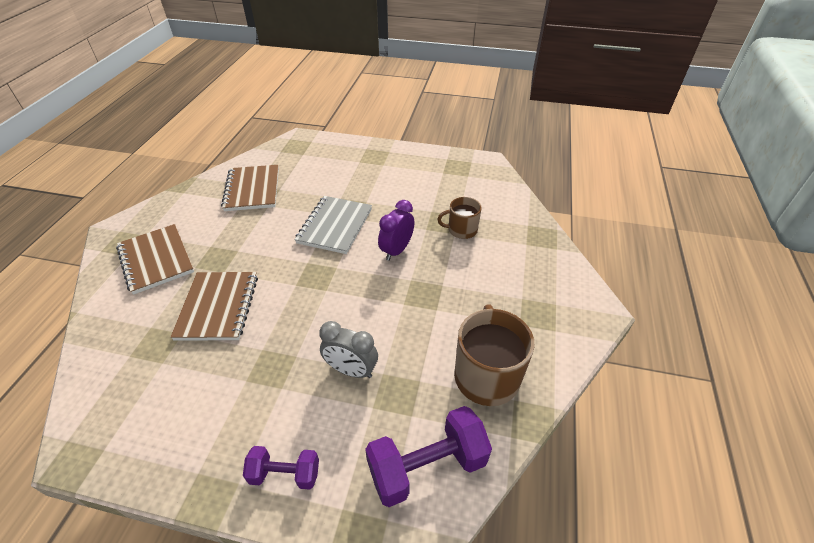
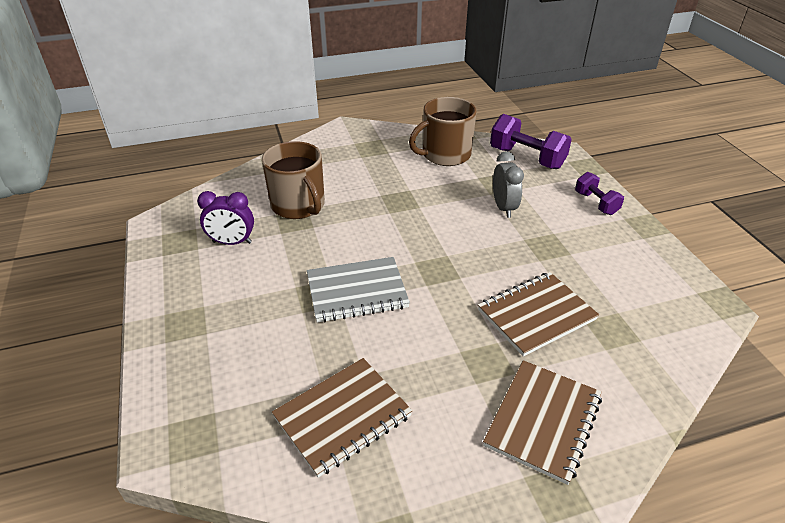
camera: 120 degrees left, 5 degrees down
purple clock [378,200,415,261] -> purple clock moved to [197,191,254,245]
brown mug [438,197,482,239] -> brown mug [262,141,325,219], size x1.71

